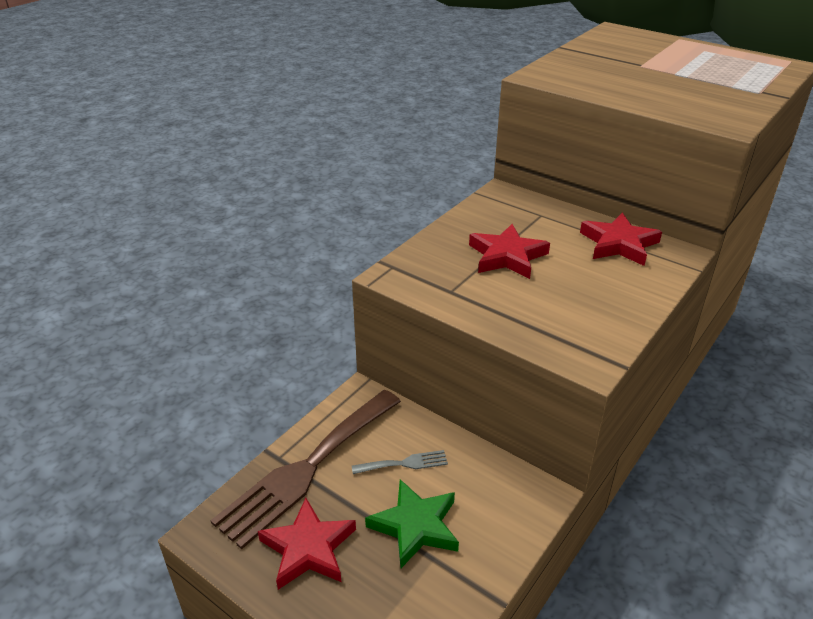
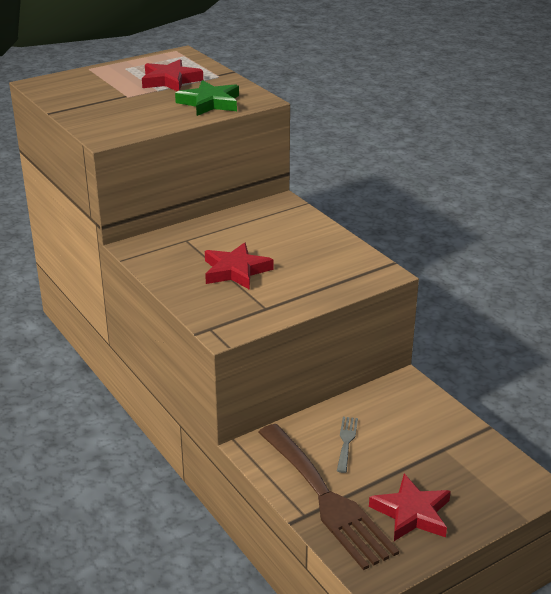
camera: 70 degrees left, 5 degrees down
green star [365,479,459,568] -> green star moved to [175,80,239,116]
red star [580,212,662,266] -> red star moved to [142,59,203,91]

